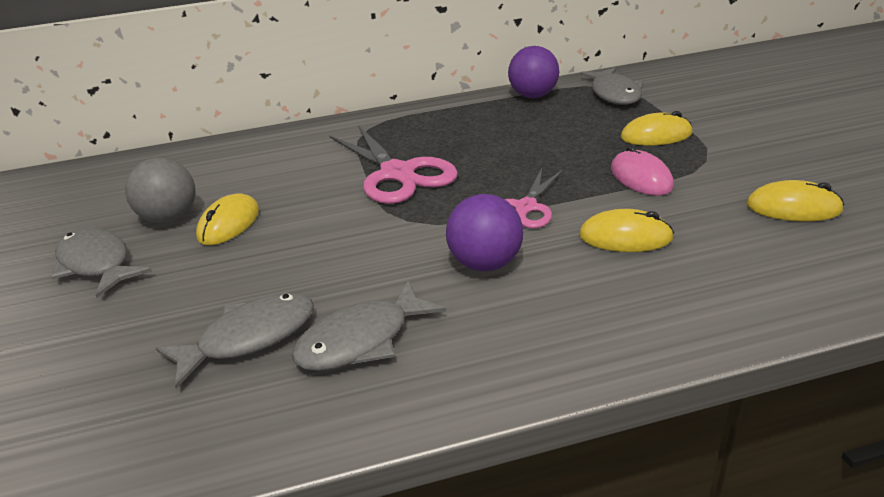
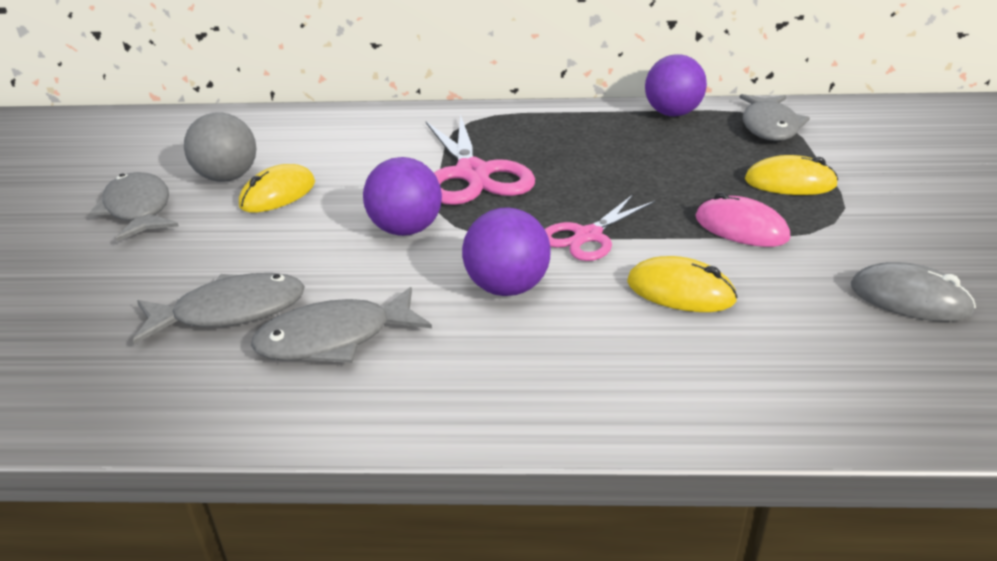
camera: 15 degrees right, 0 degrees up
pink mouse [611,146,674,196] -> pink mouse turned 45 degrees counterclockwise [696,192,790,247]
yellow mouse [746,180,844,221] -> grey mouse [851,262,976,322]
none -> purple ball [363,157,442,236]

